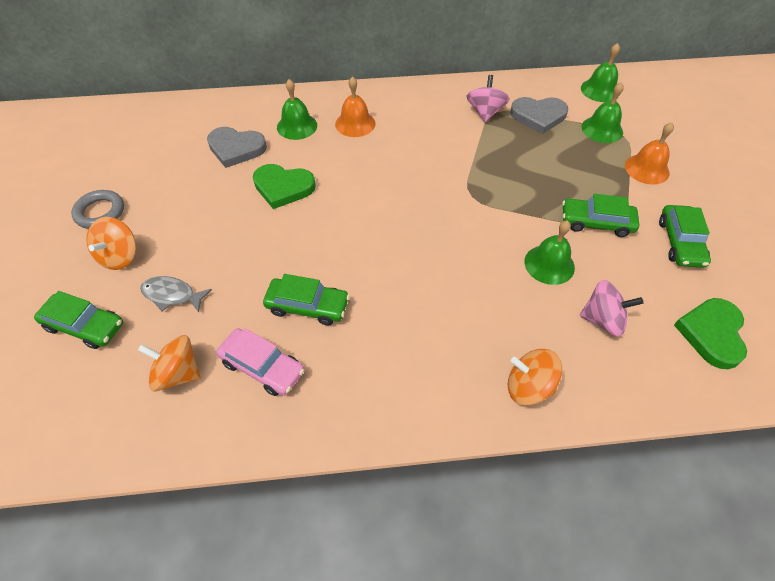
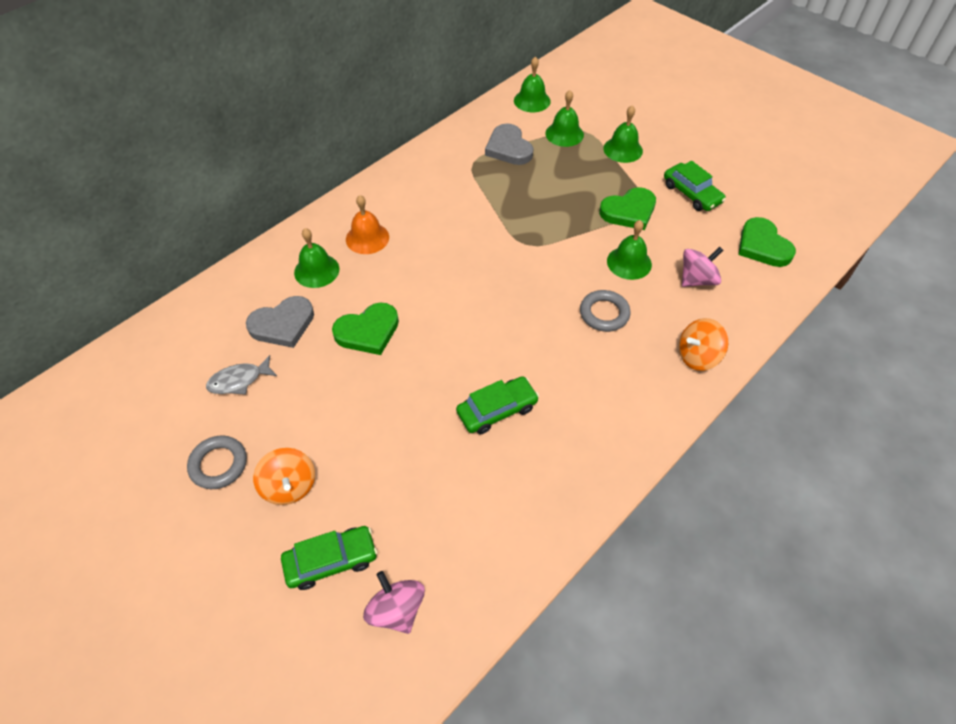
camera: 40 degrees left, 0 degrees up
orange spinning top [138,335,200,392] -> none
grey fish [140,276,212,312] -> grey fish moved to [206,355,277,395]
pink car [216,328,304,396] -> none
pink spinning top [467,75,510,122] -> pink spinning top moved to [363,571,425,634]
grey heart [510,97,568,134] -> grey heart turned 105 degrees clockwise [485,123,534,165]
green car [562,194,639,237] -> green heart [599,187,656,230]
orange bell [625,122,674,185] -> green bell [603,106,643,163]
none -> grey ring [580,290,631,332]

